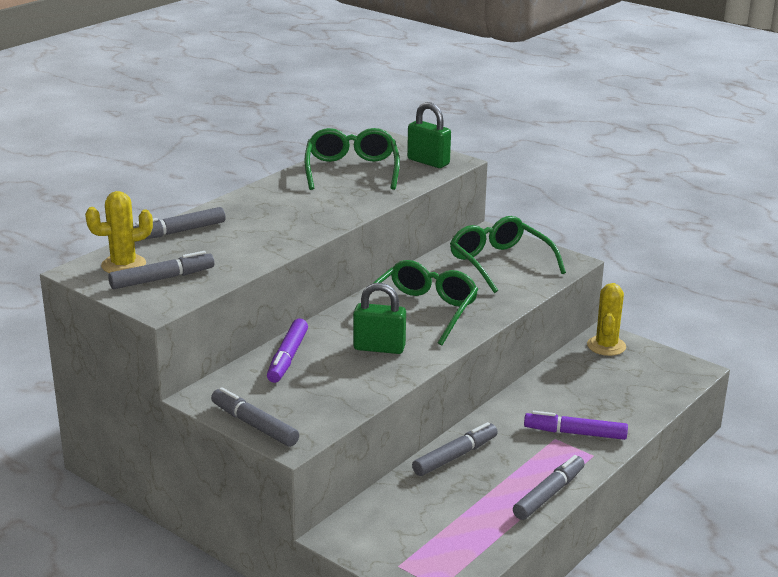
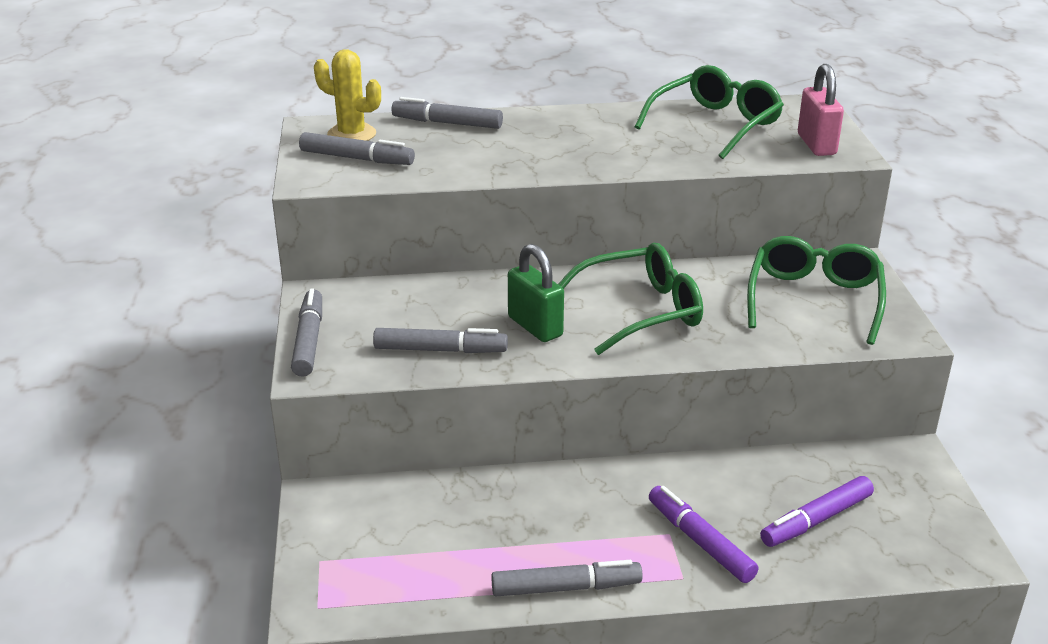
camera: 45 degrees right, 5 degrees up
purple marker [267,318,308,383] -> purple marker moved to [760,476,874,547]
green padlock [407,102,451,168] -> pink padlock [798,64,844,156]
grey marker [412,422,498,476] -> grey marker moved to [373,328,508,353]
yellow cactus [587,283,626,356] -> none

